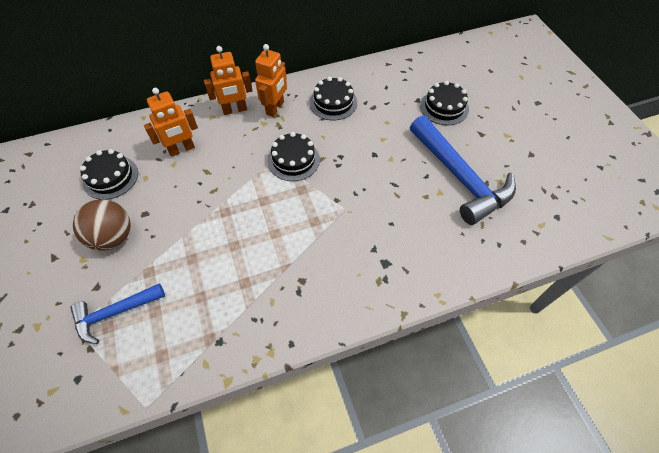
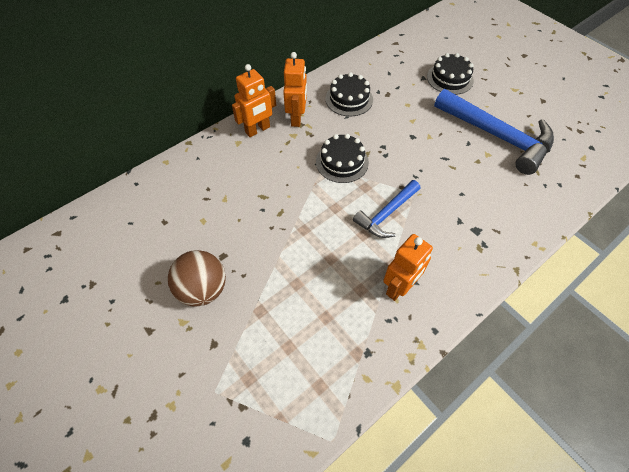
camera: 20 degrees left, 0 degrees up
blue hammer [70,283,165,344] -> blue hammer moved to [353,180,420,238]
black cake [80,149,138,200] -> none
orange robot [144,88,198,157] -> orange robot moved to [383,234,433,301]

